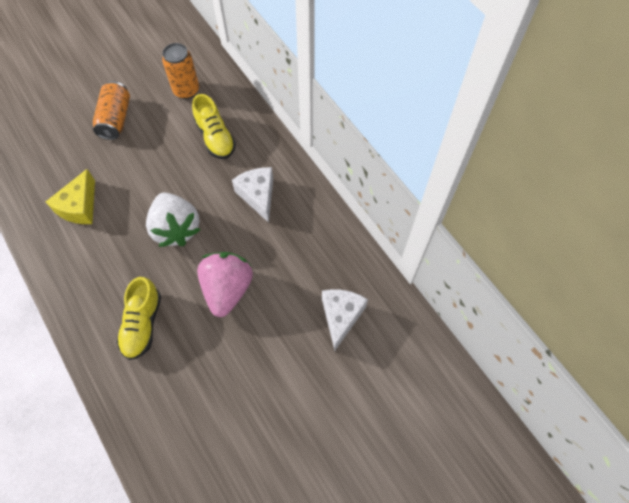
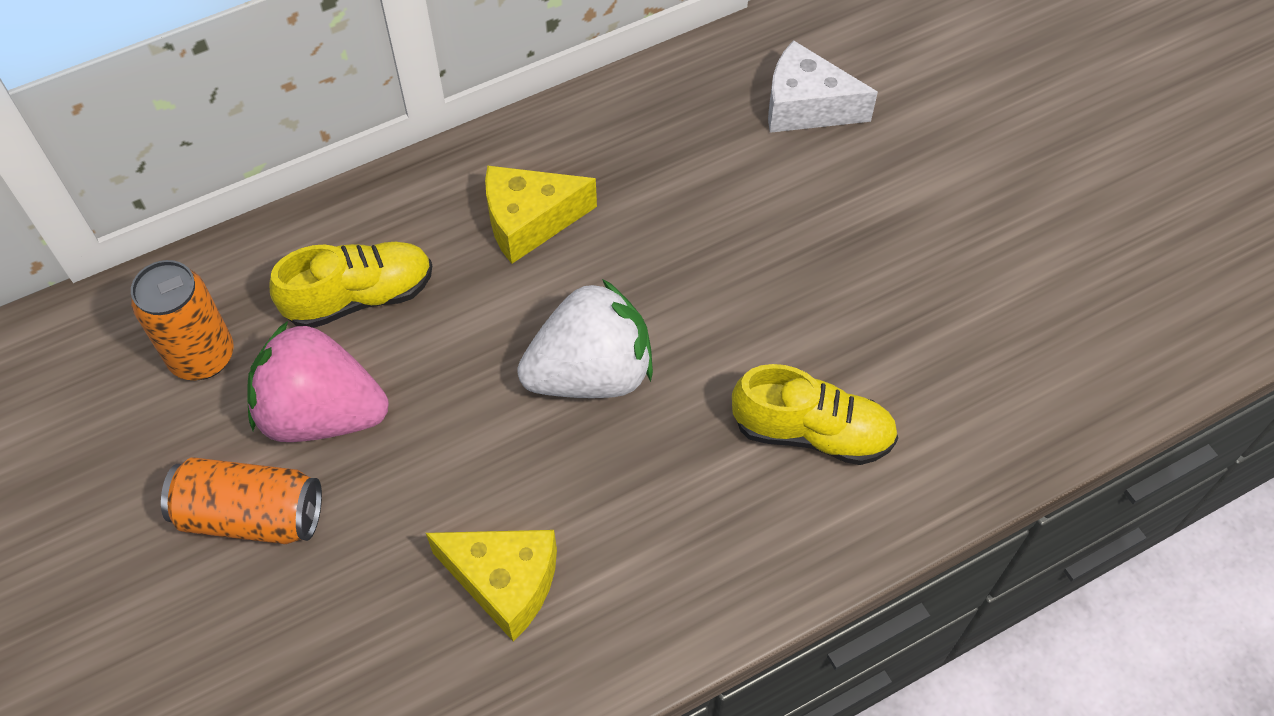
camera: 85 degrees left, 5 degrees down
pink strawberry [197,252,253,317] -> pink strawberry moved to [248,321,389,442]
white cheese [232,167,273,223] -> yellow cheese [485,165,597,264]

